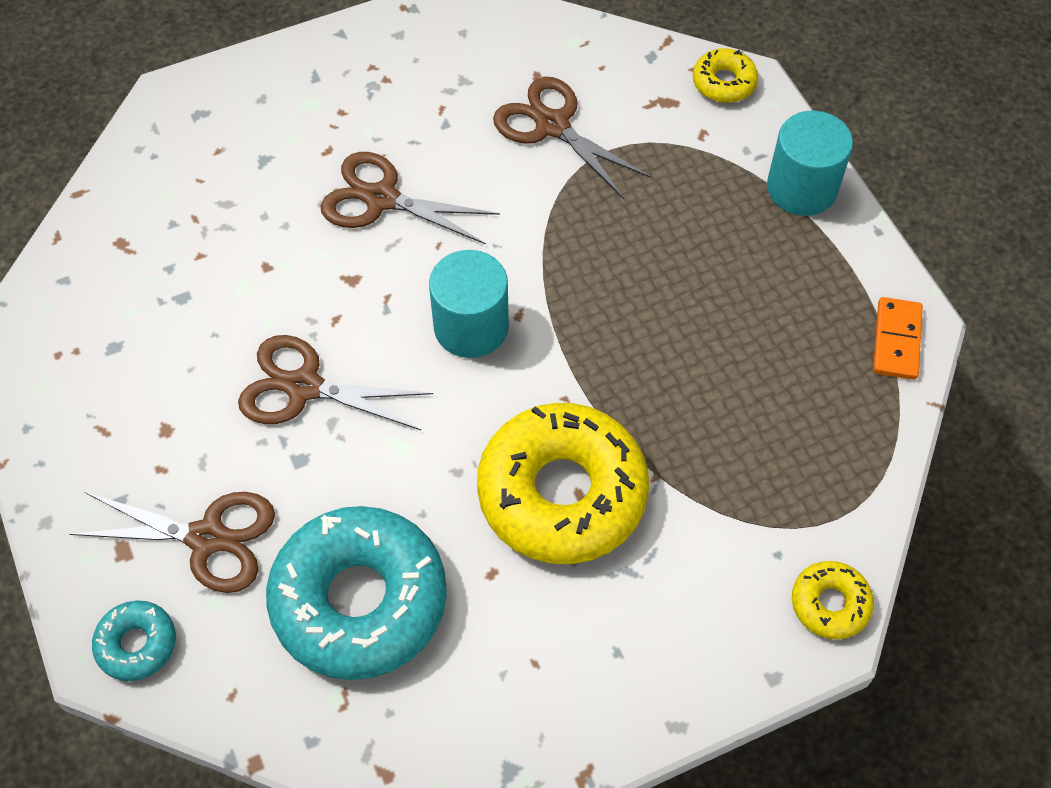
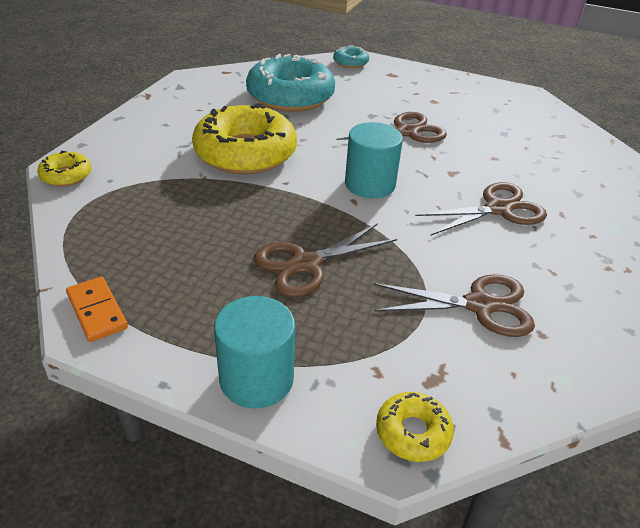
camera: 135 degrees right, 20 degrees down
brown scissors [69,492,275,593] -> brown scissors moved to [254,223,397,297]

